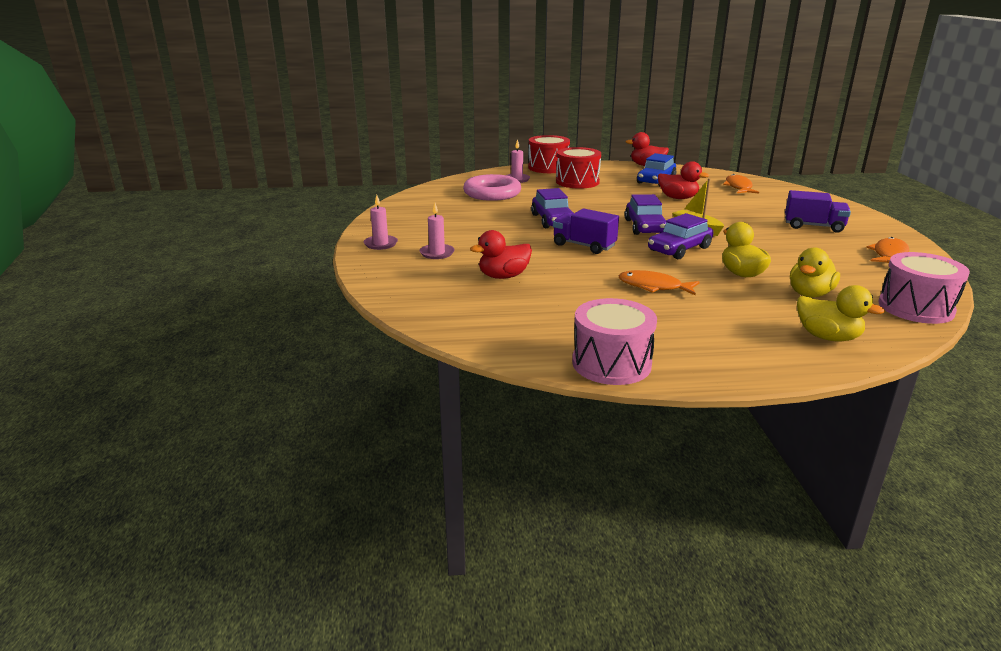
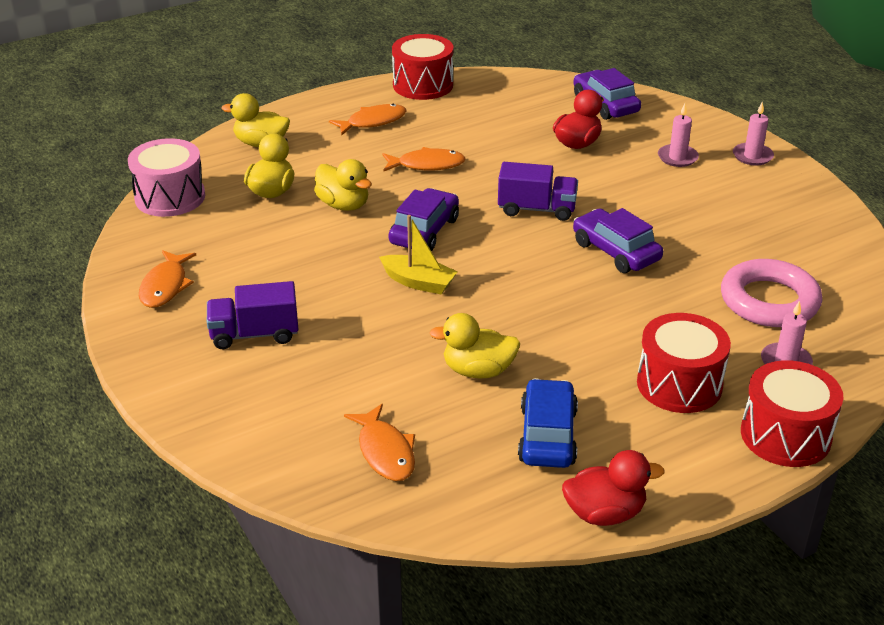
camera: 155 degrees right, 10 degrees up
pink drum [572,298,657,385] -> red drum [392,34,453,100]
purple car [625,194,667,235] -> purple car moved to [573,68,641,120]
red duck [658,161,709,199] -> yellow duck [430,313,520,378]
none -> orange fish [329,104,406,135]

